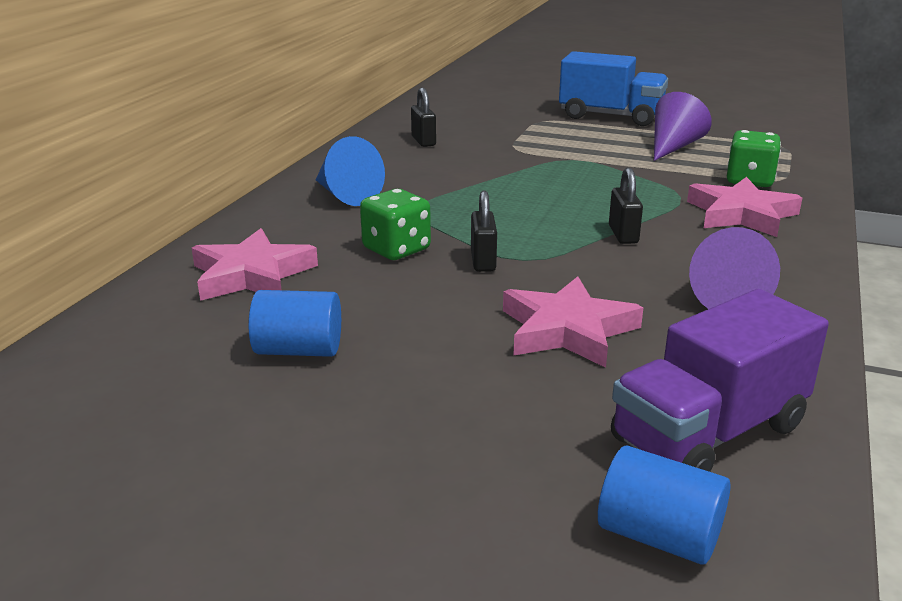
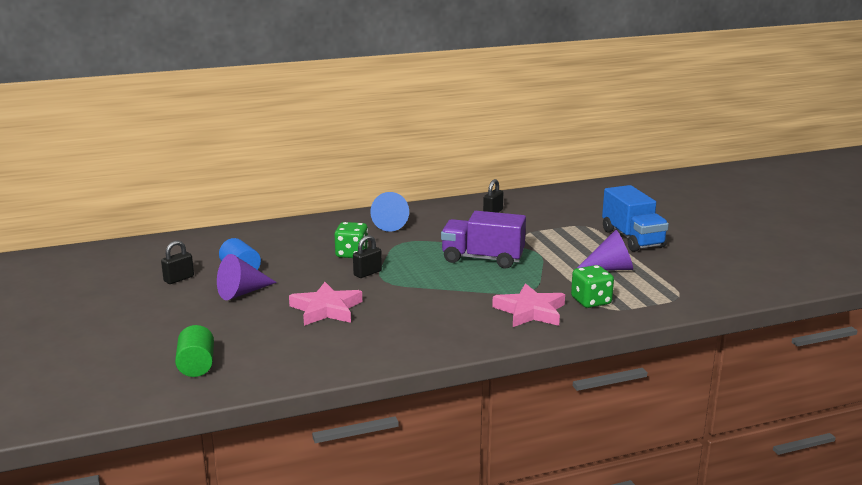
camera: 50 degrees right, 5 degrees down
pink star [192,228,318,301] -> none
blue cylinder [598,446,731,565] -> green cylinder [175,325,214,377]
black padlock [609,167,643,244] -> black padlock moved to [161,240,194,284]
purple truck [611,289,829,472] -> purple truck moved to [441,211,526,269]
purple cone [689,227,780,309] -> purple cone moved to [217,254,277,300]

